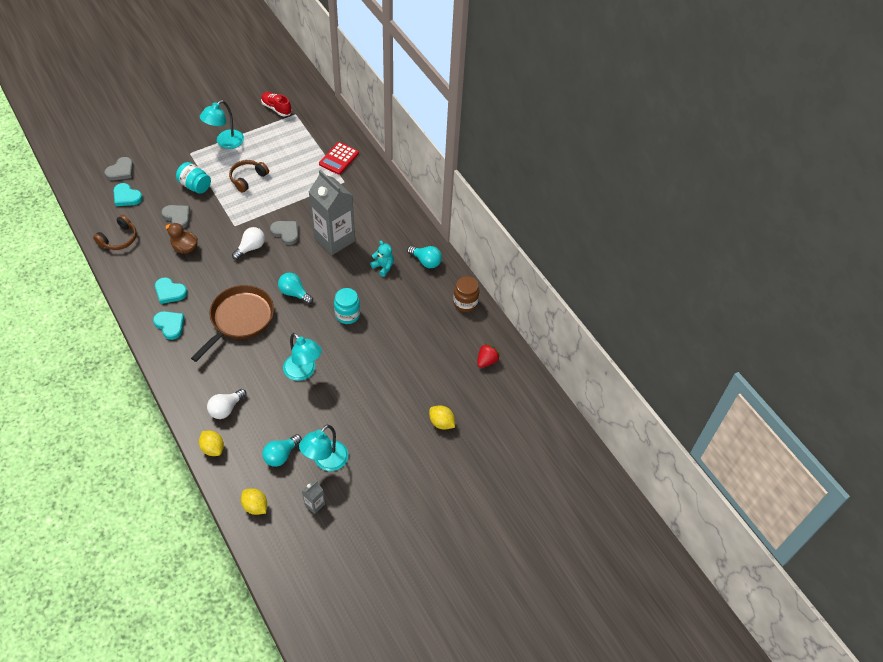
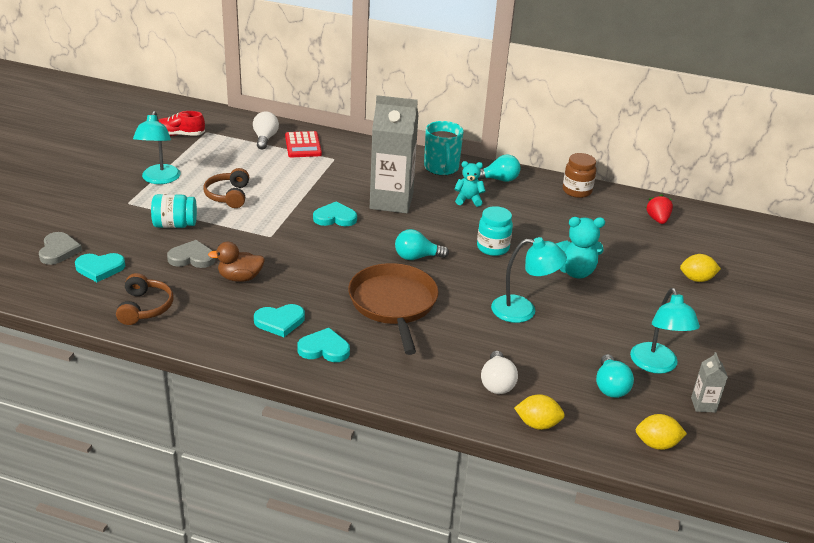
camera: 40 degrees left, 20 degrees down
white light bulb [232,227,265,260] -> white light bulb moved to [253,111,279,150]
grey heart [270,221,299,245] -> turquoise heart [313,202,357,226]
none -> turquoise mug [424,121,464,175]
none -> turquoise teddy bear [556,217,605,278]

